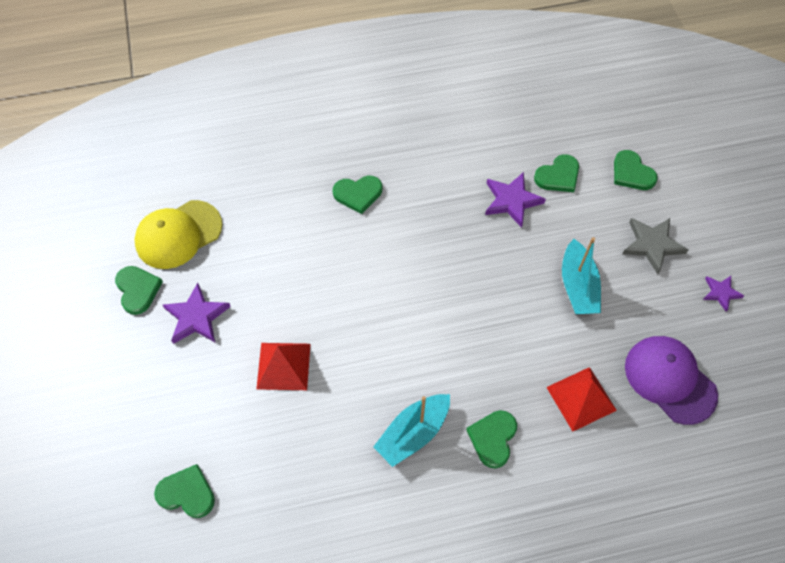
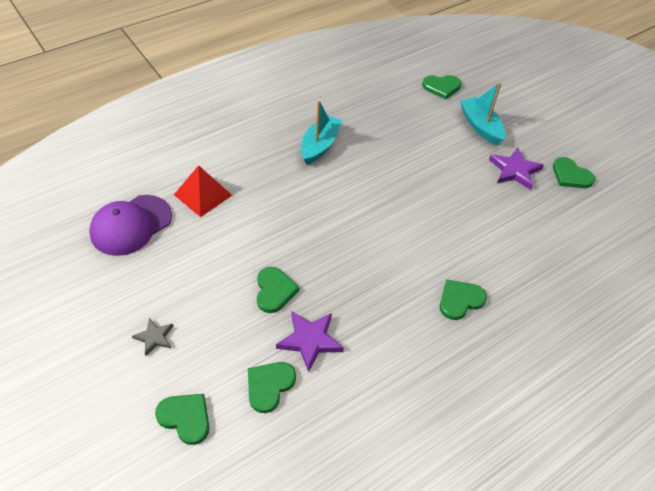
camera: 155 degrees right, 10 degrees down
yellow cap [134,200,222,269] -> none
red pyramid [256,343,311,390] -> none
green heart [466,410,517,468] -> green heart moved to [257,267,300,313]
turquoise boat [562,237,601,314] -> turquoise boat moved to [460,82,506,145]
grey star [623,218,688,274] -> grey star [132,318,173,356], size x0.61
purple cap [625,336,718,425] -> purple cap turned 105 degrees clockwise [89,195,172,256]
purple star [703,276,744,312] -> none

